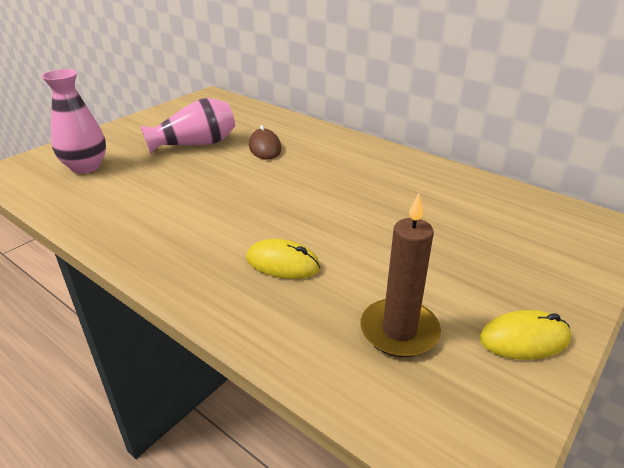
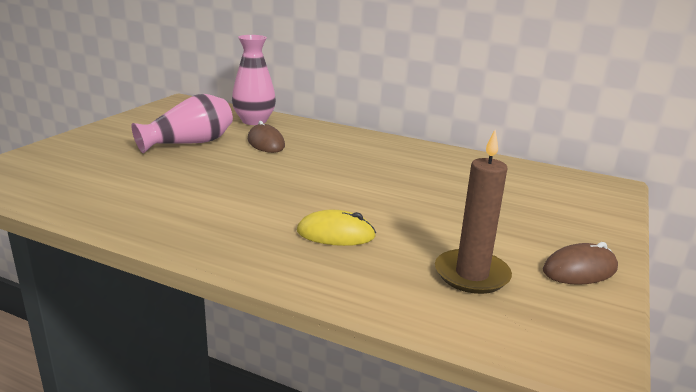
camera: 15 degrees left, 10 degrees down
pink vase [41,69,106,174] -> pink vase moved to [232,35,276,125]
yellow mouse [479,310,571,360] -> brown mouse [543,242,618,285]

